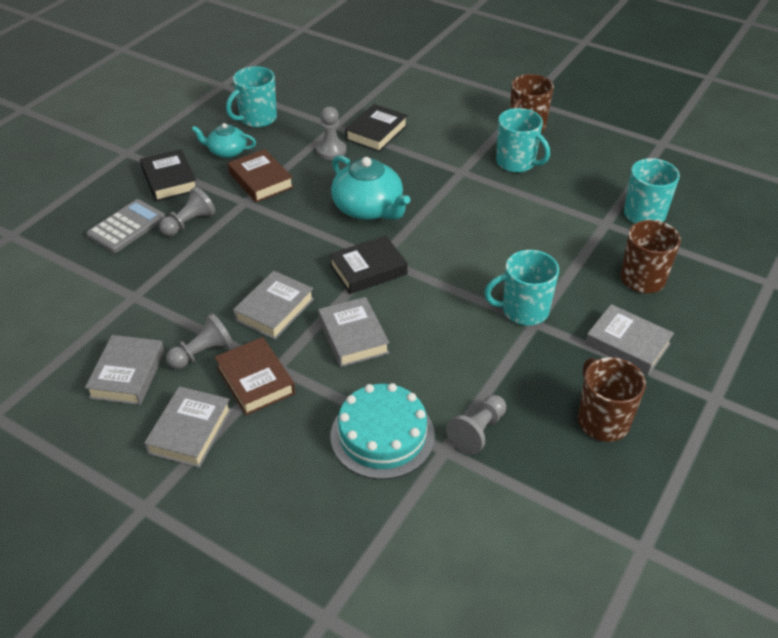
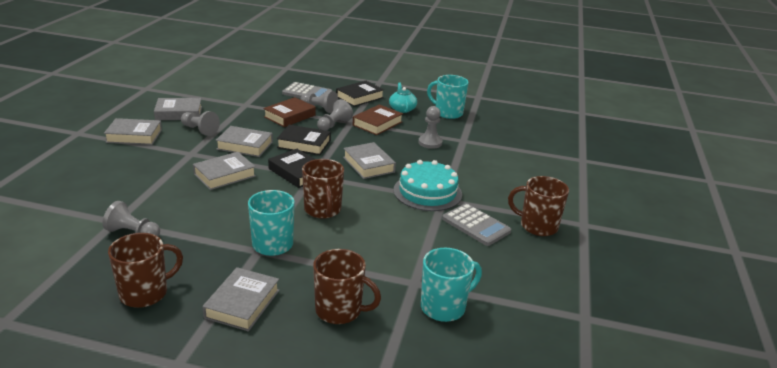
camera: 70 degrees right, 15 degrees down
brown book [215,337,295,415] -> brown book moved to [263,97,316,127]
turquoise teapot [331,155,411,220] -> grey book [343,142,396,179]
turquoise cake [331,383,435,479] -> turquoise cake moved to [394,160,462,211]
black book [345,104,408,152] -> black book moved to [277,125,331,155]
turquoise mug [496,108,550,173] -> grey calculator [442,203,511,246]
none -> brown mug [302,159,344,219]
none -> grey pawn [317,99,353,131]

